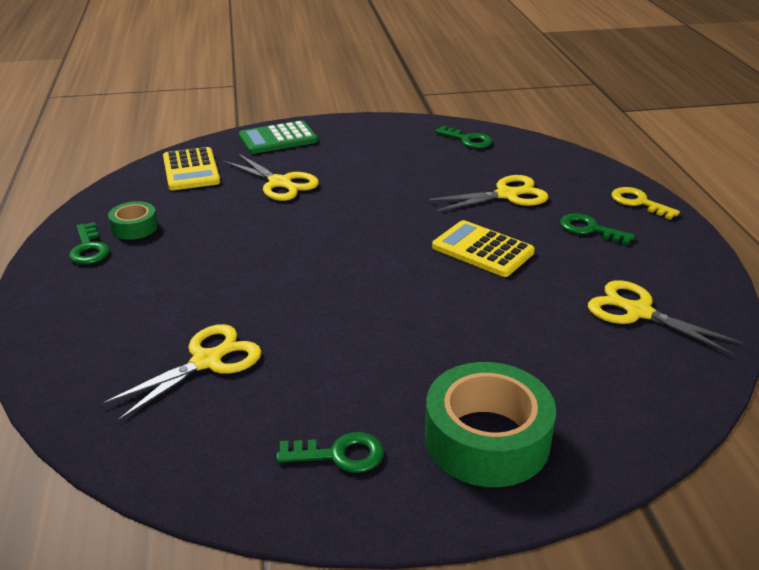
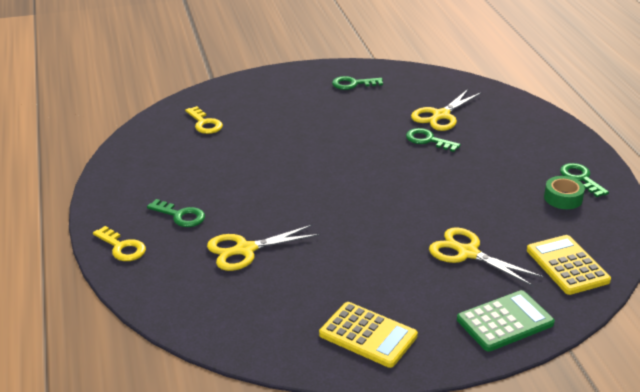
camera: 175 degrees right, 0 degrees up
green tape [425,362,556,487] -> none
yellow calculator [432,220,535,277] -> yellow calculator moved to [319,302,418,368]
green key [435,126,492,149] -> green key moved to [406,128,461,152]
yellow scissors [588,280,744,356] -> none
none -> yellow key [185,106,223,134]

